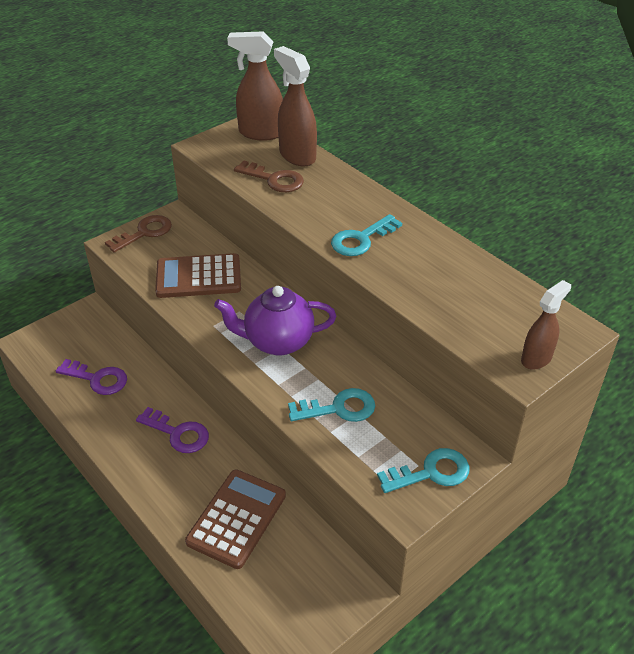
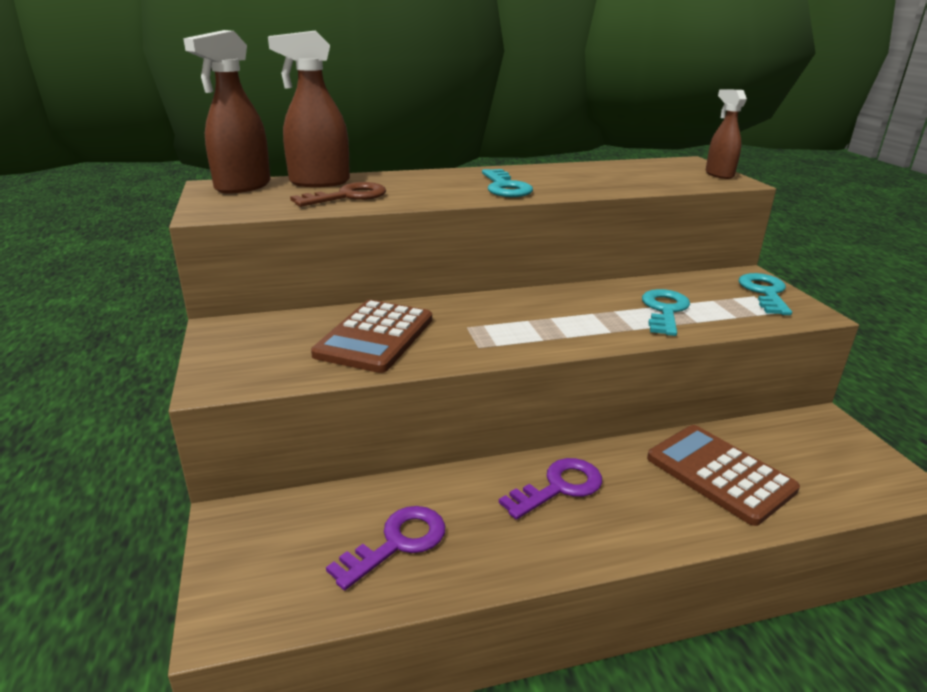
camera: 65 degrees left, 15 degrees down
brown key [105,215,172,253] -> none
purple teapot [214,286,336,356] -> none

